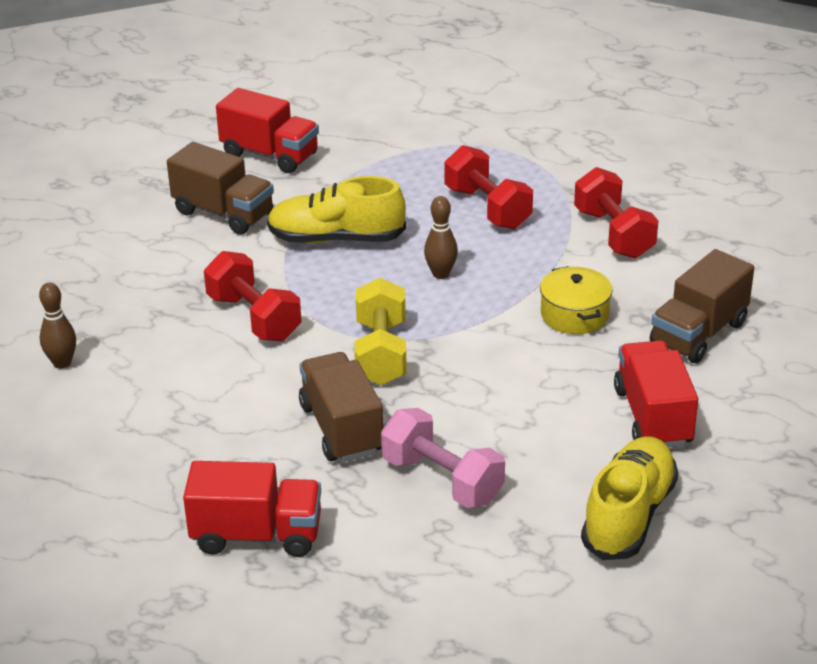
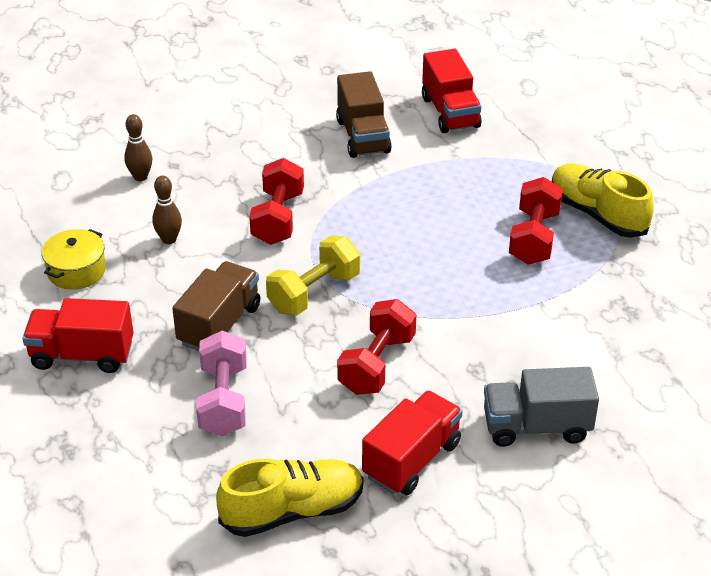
camera: 45 degrees right, 5 degrees up
red truck [183,461,321,557] -> red truck turned 135 degrees clockwise [22,298,134,373]
yellow shoe [267,176,406,243] -> yellow shoe moved to [552,164,654,238]
brown bowling pin [424,196,458,279] -> brown bowling pin moved to [152,175,182,244]
yellow pot [540,266,613,334] -> yellow pot moved to [42,229,106,290]
red dumbbell [574,167,659,259] -> red dumbbell moved to [337,299,416,395]
brown truck [650,249,754,363] -> grey truck [484,367,599,447]

